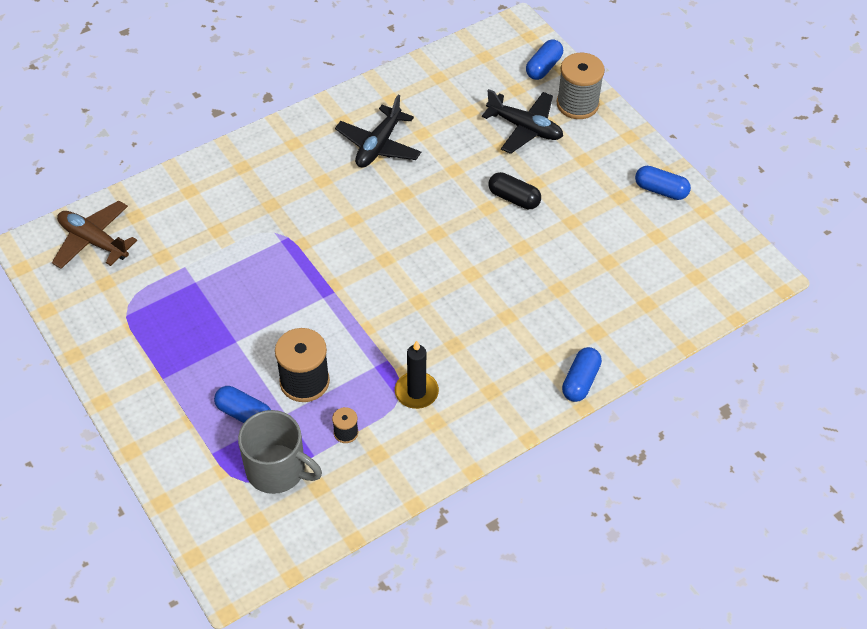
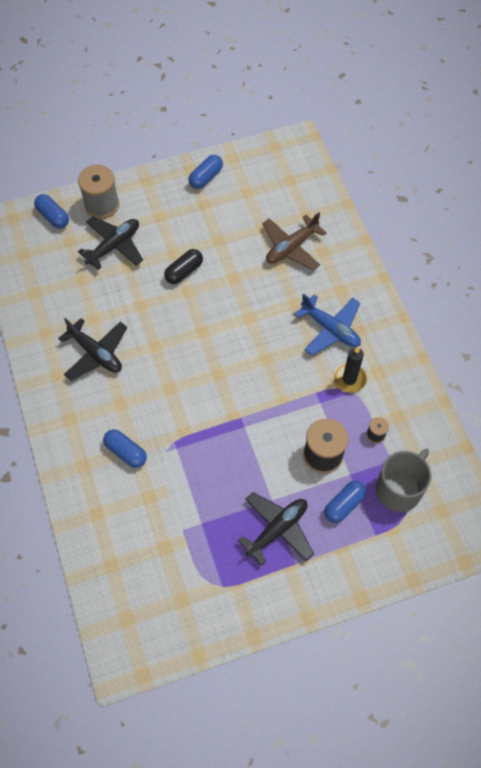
camera: 75 degrees left, 10 degrees up
brown plane [52,201,137,269] -> brown plane moved to [262,212,327,271]
blue capsule [562,347,602,402] -> blue capsule moved to [103,429,147,468]
none -> black plane [238,492,314,565]
none -> blue plane [295,293,361,355]

